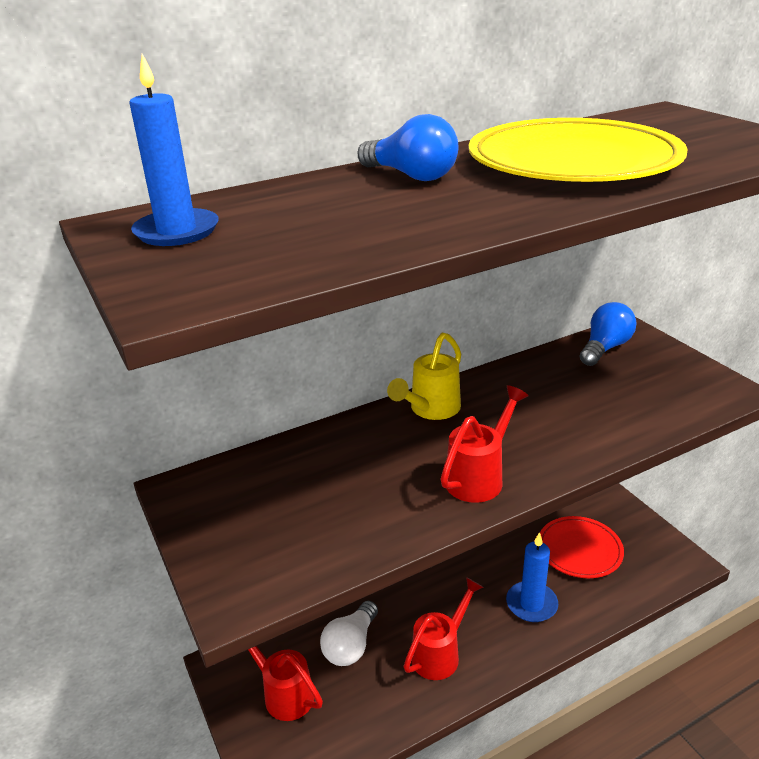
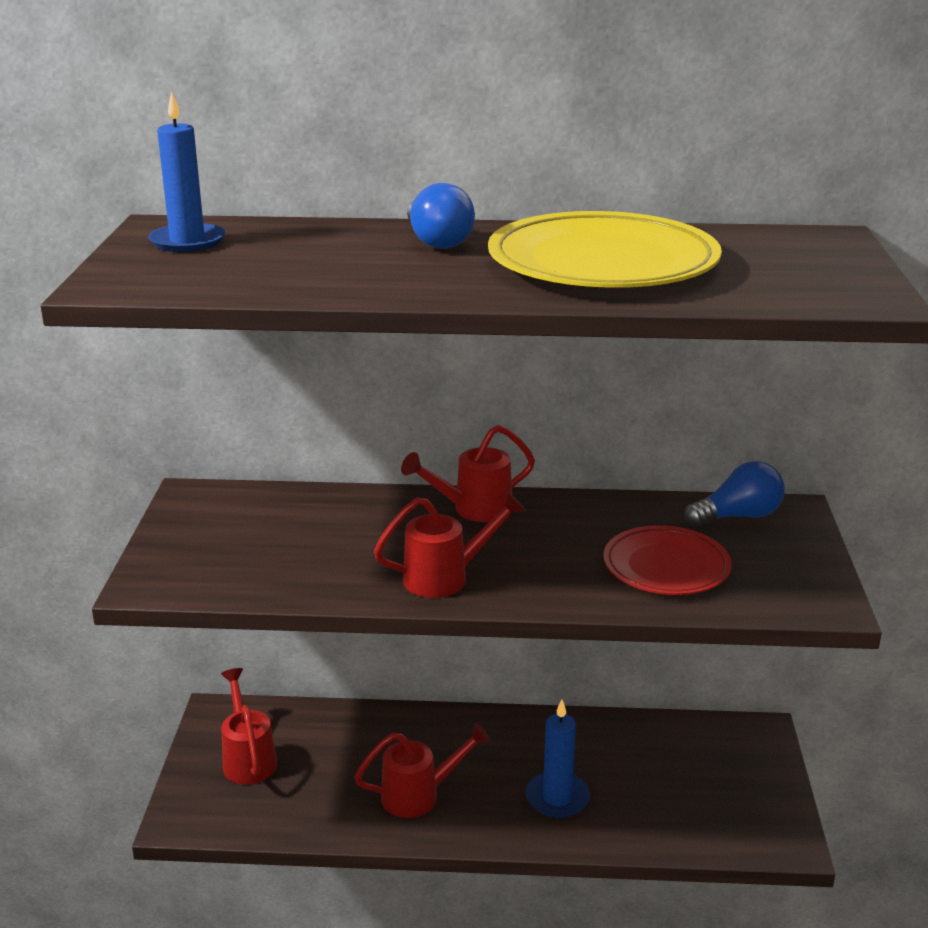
camera: 30 degrees right, 5 degrees down
white light bulb [320,601,378,666] -> none
yellow watering can [387,333,461,420] -> red watering can [401,425,535,522]
red plate [540,516,624,578] -> red plate moved to [603,525,732,595]

